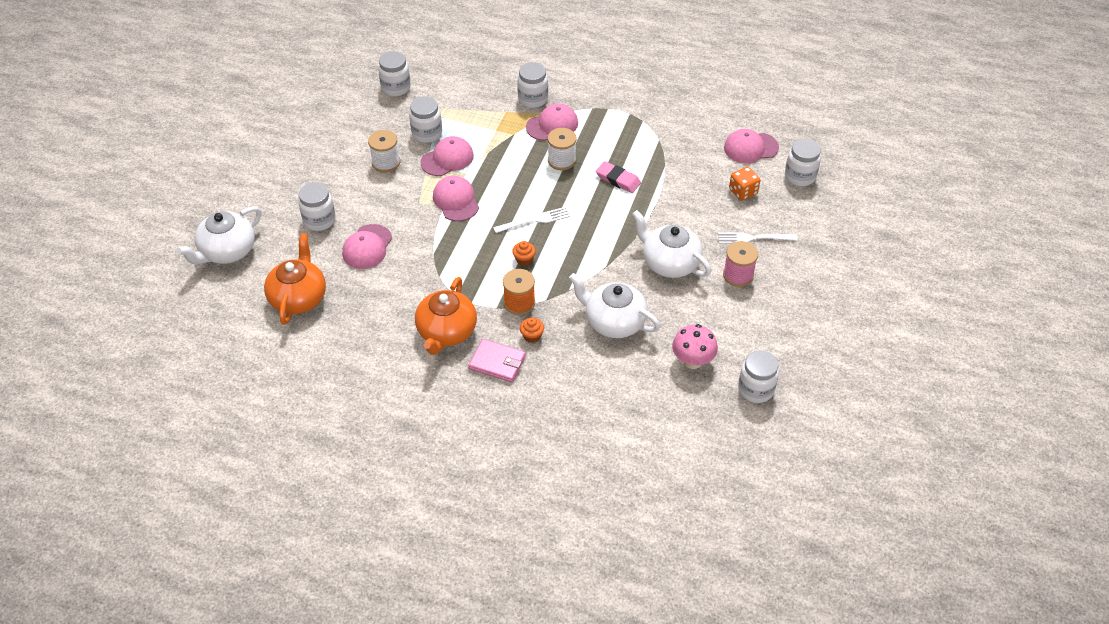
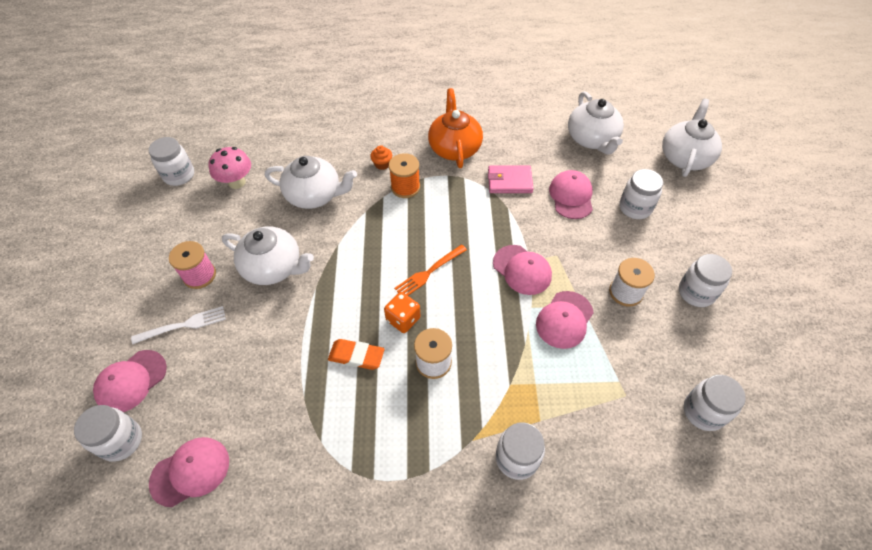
camera: 160 degrees right, 5 degrees up
orange teapot [264,233,326,325] -> white teapot [568,91,624,154]
white jar [409,96,442,143] -> white jar moved to [679,254,732,307]
pink wallet [468,339,526,383] -> pink wallet moved to [488,165,533,193]
white fork [493,207,570,233] -> orange fork [394,244,467,296]
orange cupcake [512,241,536,266] -> none
pink cap [526,103,578,141] -> pink cap moved to [93,350,167,412]
pink eraser [596,161,641,193] -> orange eraser [328,339,385,370]
orange dice [729,167,760,201] -> orange dice moved to [384,292,421,333]

